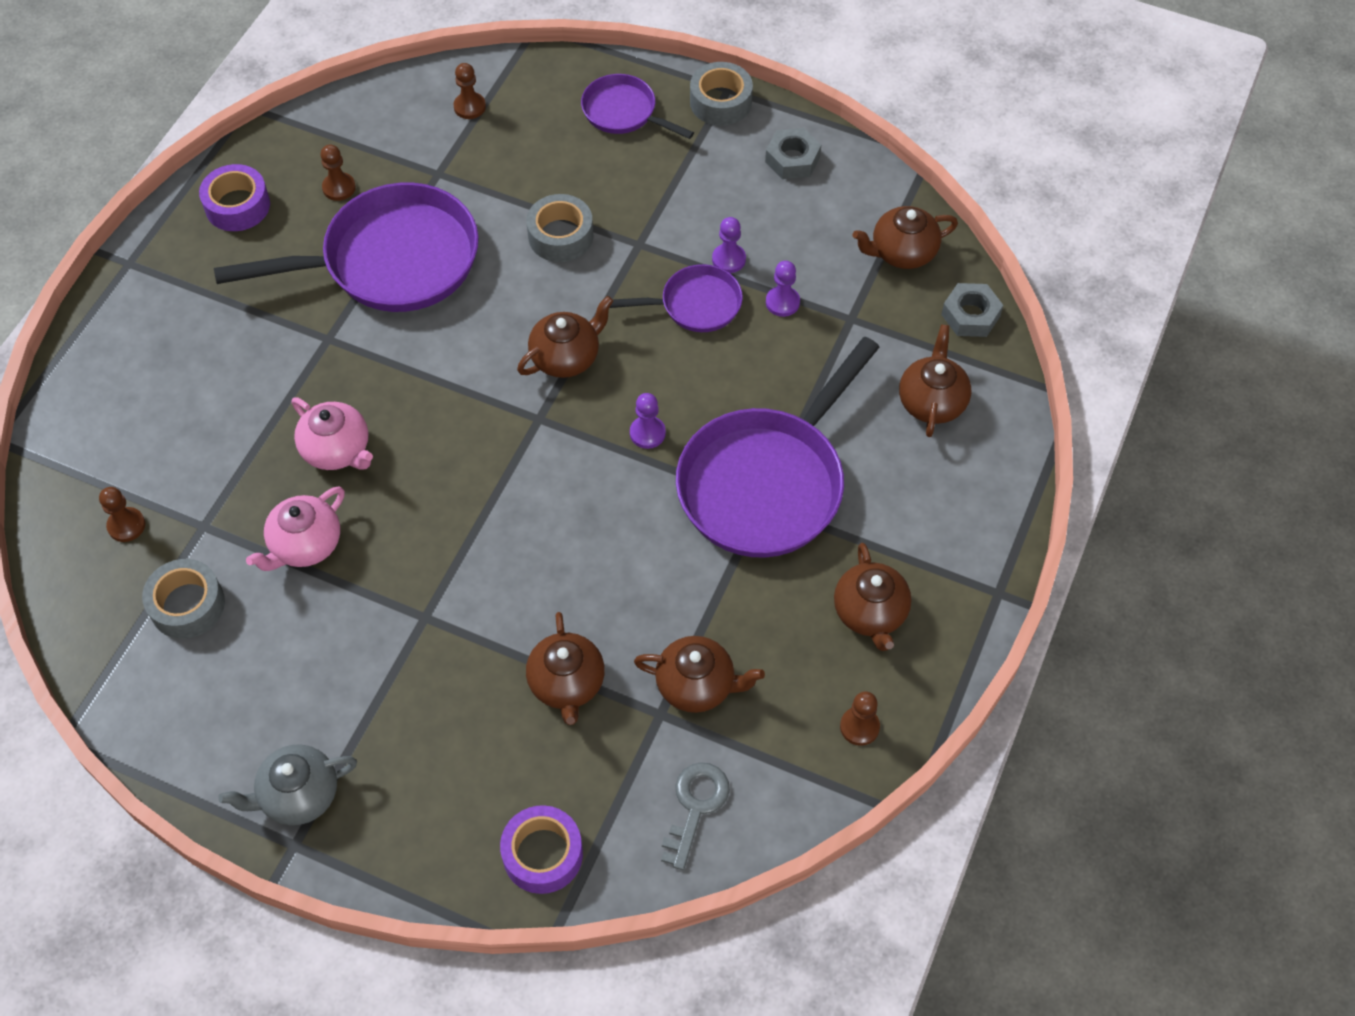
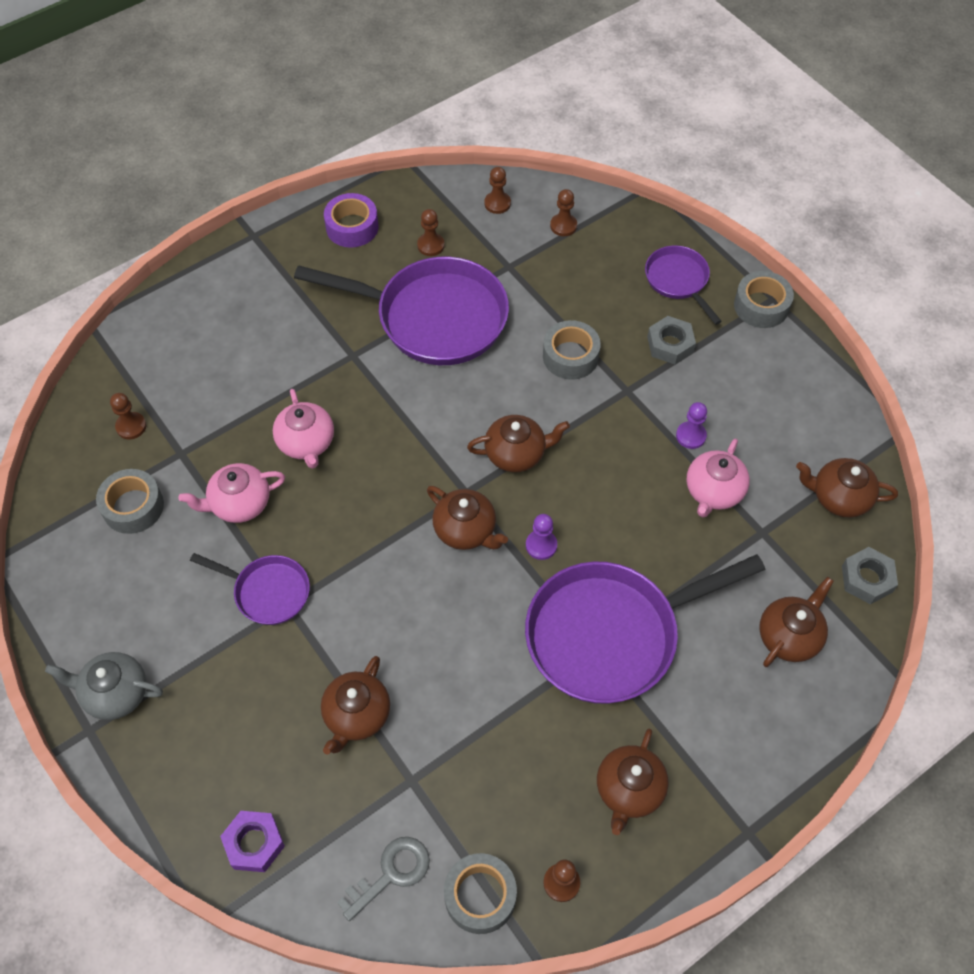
camera: 30 degrees right, 0 degrees up
purple tape [500,805,583,894] -> purple nut [220,811,285,872]
purple pan [610,264,743,332] -> purple pan moved to [190,553,310,625]
brown teapot [634,636,765,713] -> brown teapot moved to [427,486,508,550]
grey nut [765,128,821,179] -> grey nut moved to [647,316,696,364]
purple pawn [766,261,800,317] -> pink teapot [686,438,750,517]
none -> grey tape [444,853,517,934]
none -> brown pawn [484,167,511,214]

